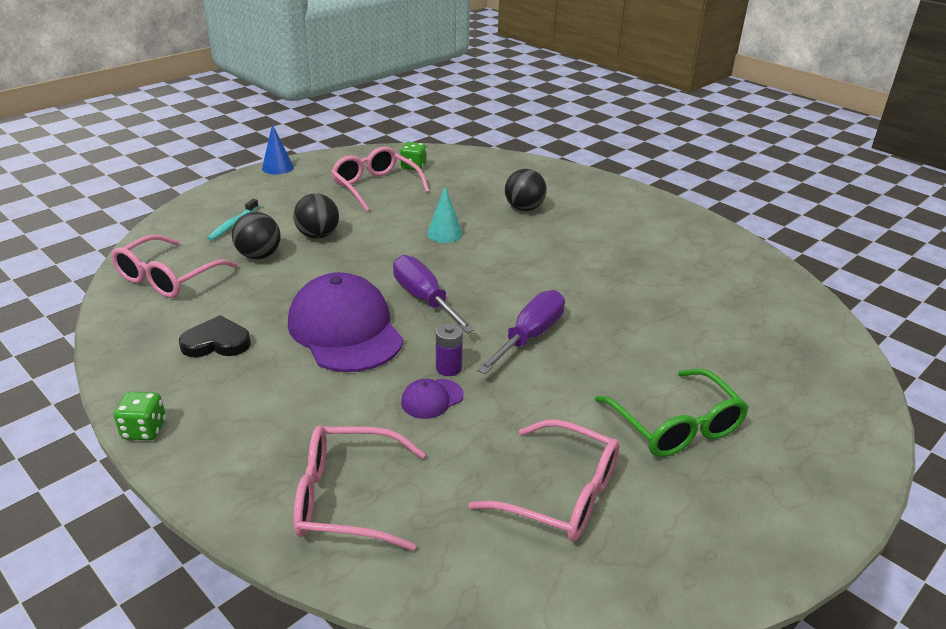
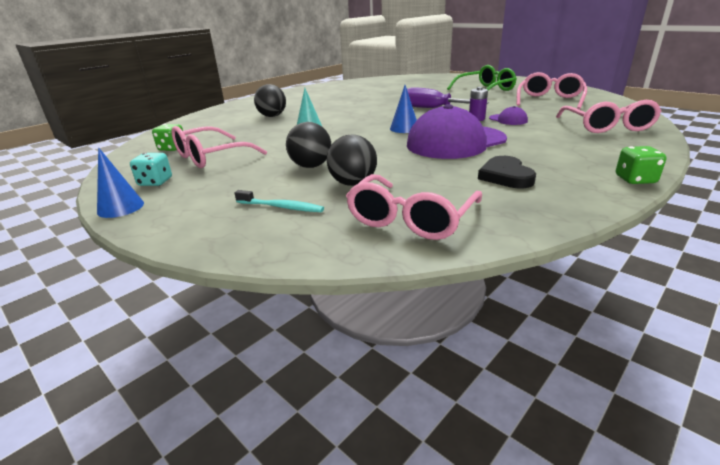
camera: 90 degrees left, 5 degrees down
pink glasses [111,235,238,298] -> pink glasses turned 90 degrees clockwise [346,174,482,240]
purple screwdriver [393,255,475,333] -> blue cone [390,85,417,133]
none -> turquoise dice [130,153,172,186]

